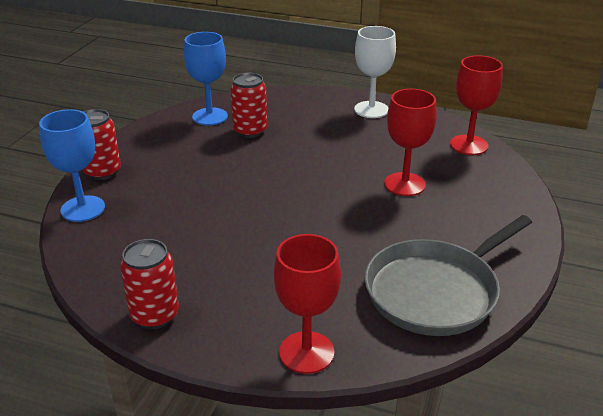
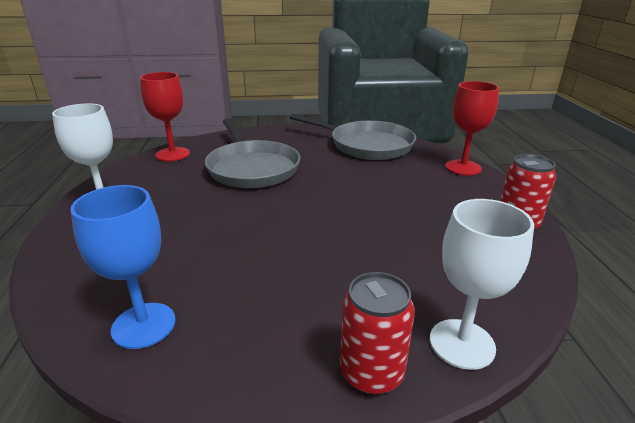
camera: 115 degrees left, 5 degrees down
blue goblet [39,109,105,222] -> white goblet [430,199,534,370]
red can [231,73,267,138] -> none
red goblet [384,89,437,196] -> grey pan [205,118,301,188]

